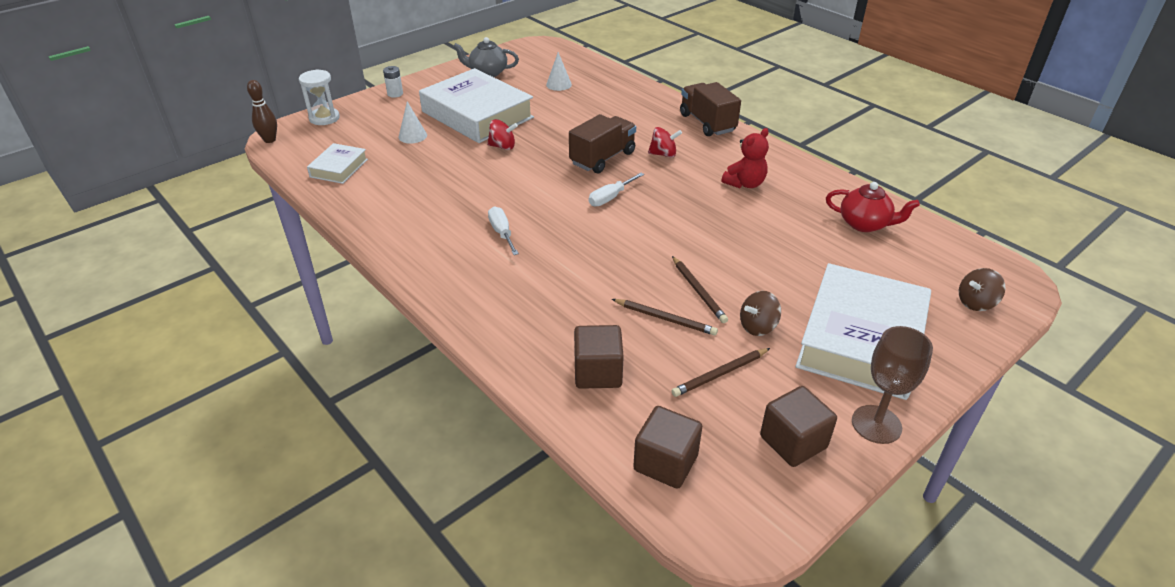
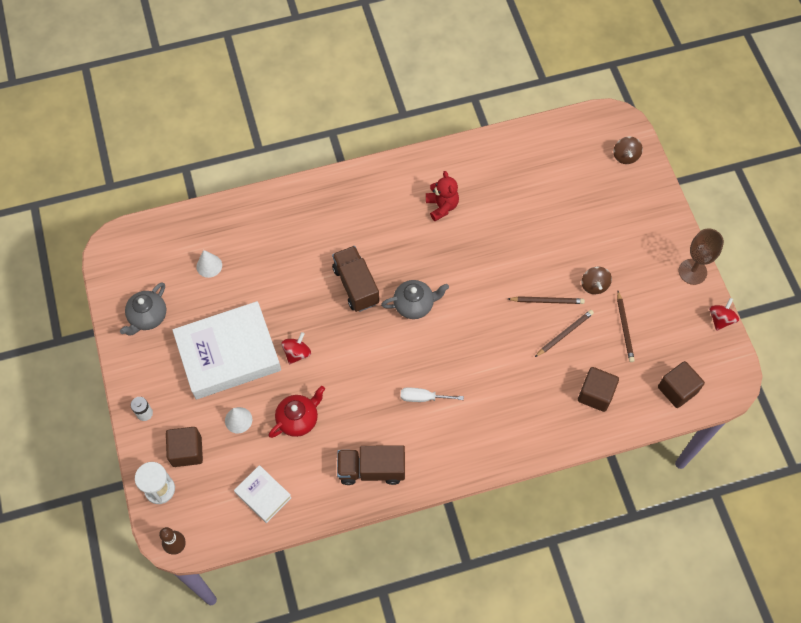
camera: 65 degrees left, 25 degrees up
white screwdriver [589,173,644,206] -> grey teapot [381,280,449,319]
red spinning top [648,127,682,158] -> red spinning top moved to [709,298,739,331]
brown truck [680,82,741,136] -> brown truck moved to [337,445,405,485]
brown cube [760,386,837,467] -> brown cube moved to [166,427,203,467]
white book [796,263,931,400] -> none
red teapot [826,182,920,232] -> red teapot moved to [269,386,325,438]

